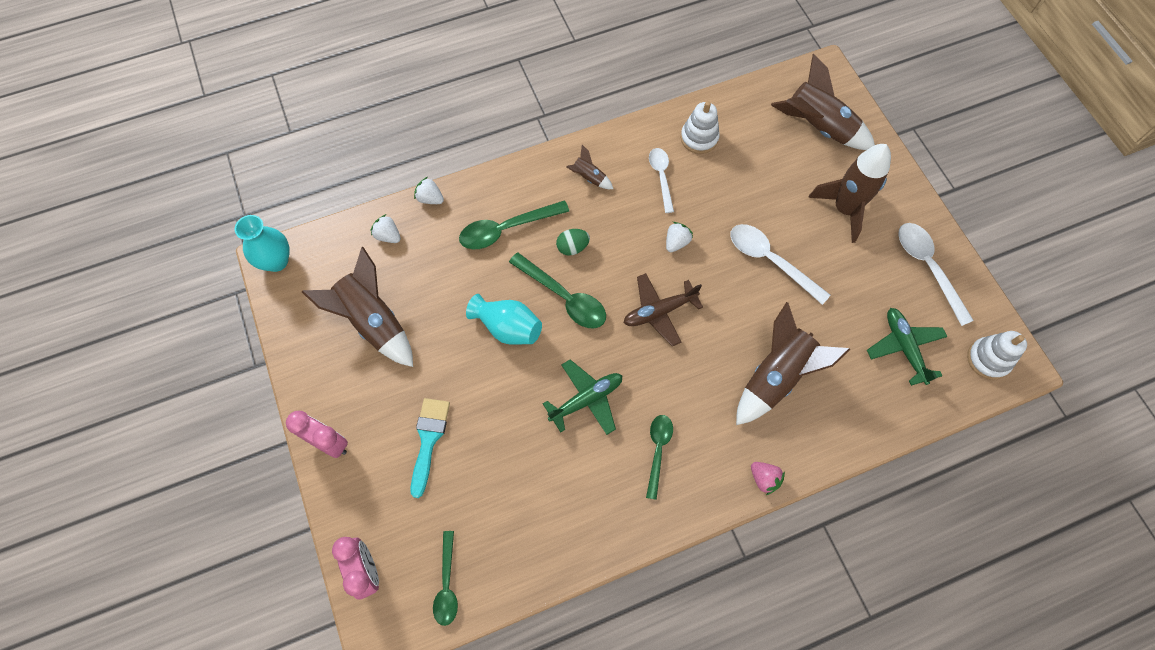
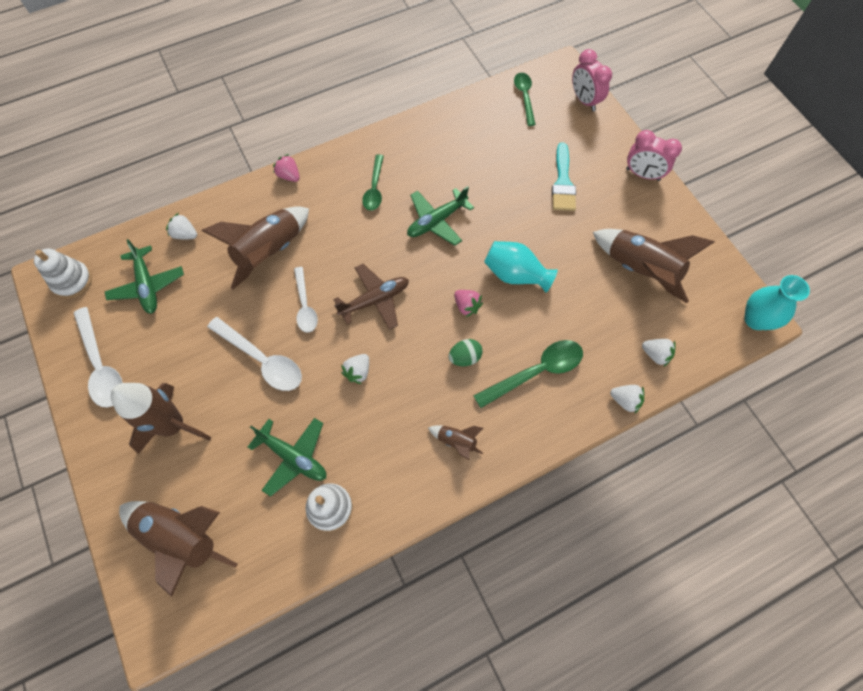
camera: 175 degrees right, 0 degrees up
green spoon [509,253,606,328] -> pink strawberry [454,290,483,317]
white spoon [649,148,674,213] -> white spoon moved to [294,267,318,332]
none -> white strawberry [166,213,197,239]
none -> green plane [248,418,326,497]

